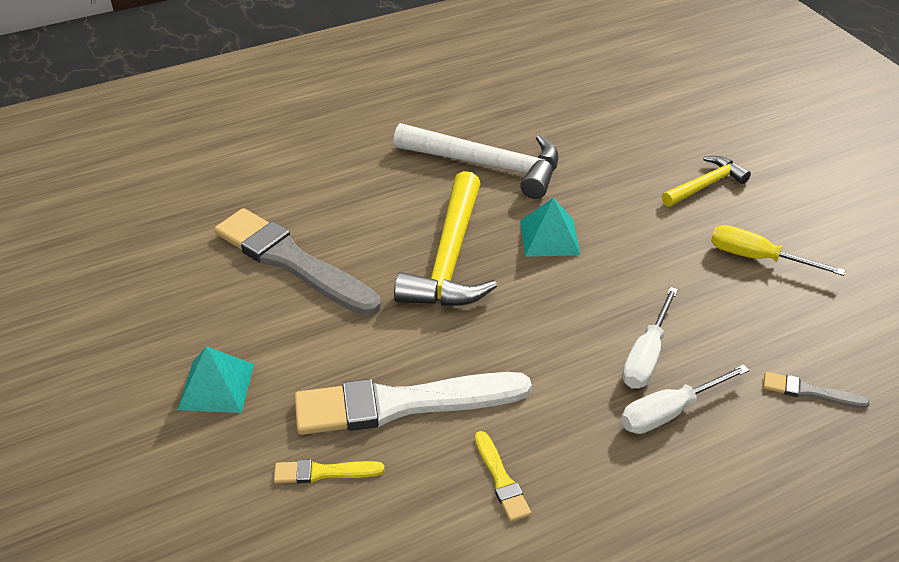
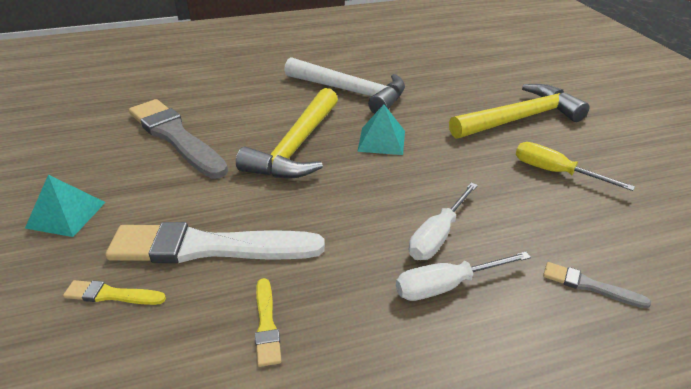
camera: 10 degrees right, 5 degrees down
yellow hammer [662,156,751,207] -> yellow hammer [449,84,590,139], size x1.78

